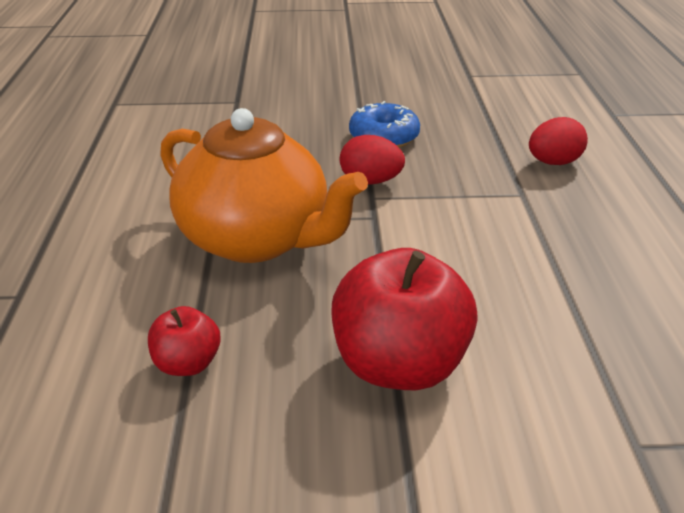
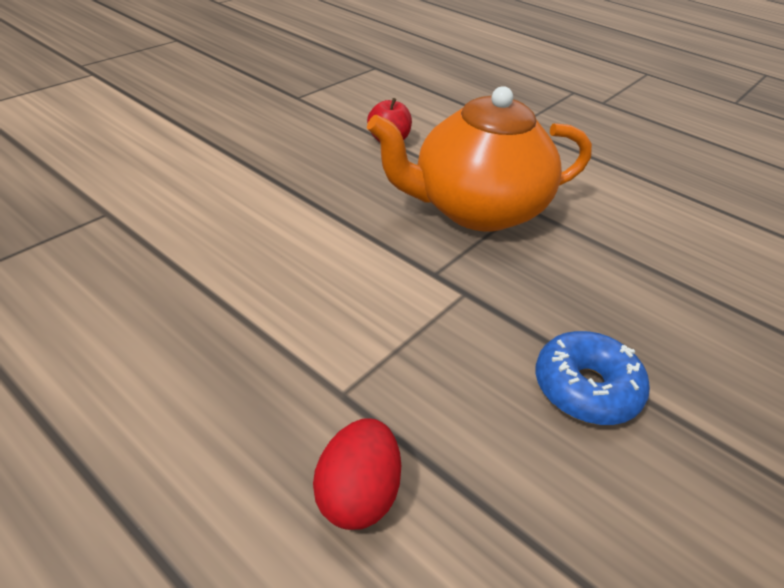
camera: 130 degrees right, 5 degrees up
red apple [332,248,478,390] -> none
red egg [340,135,405,185] -> none

